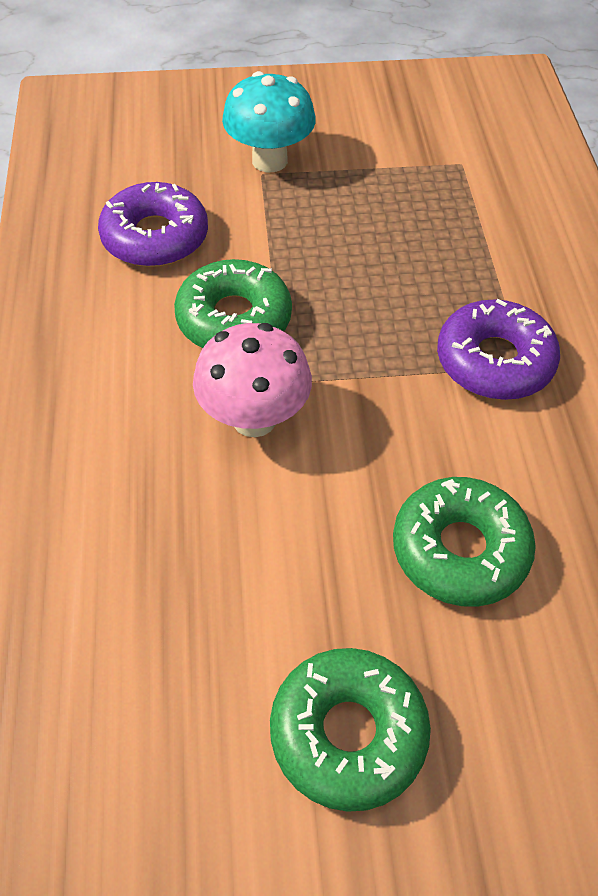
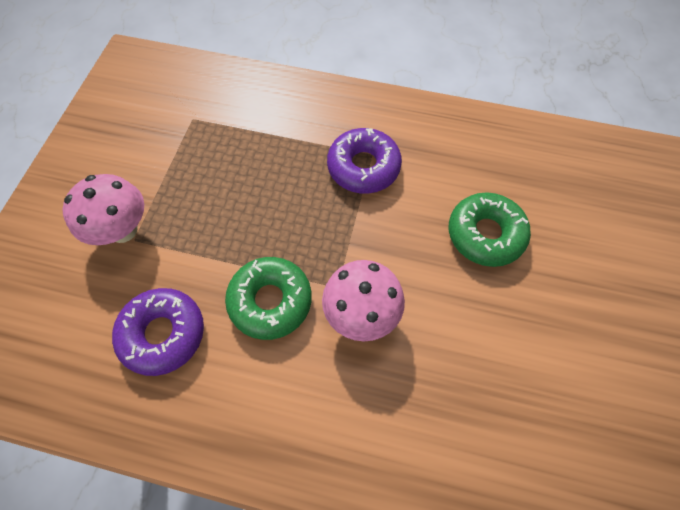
camera: 70 degrees left, 10 degrees up
turquoise mushroom [222,71,316,172] -> pink mushroom [63,174,144,245]
green donut [270,648,431,812] -> none

